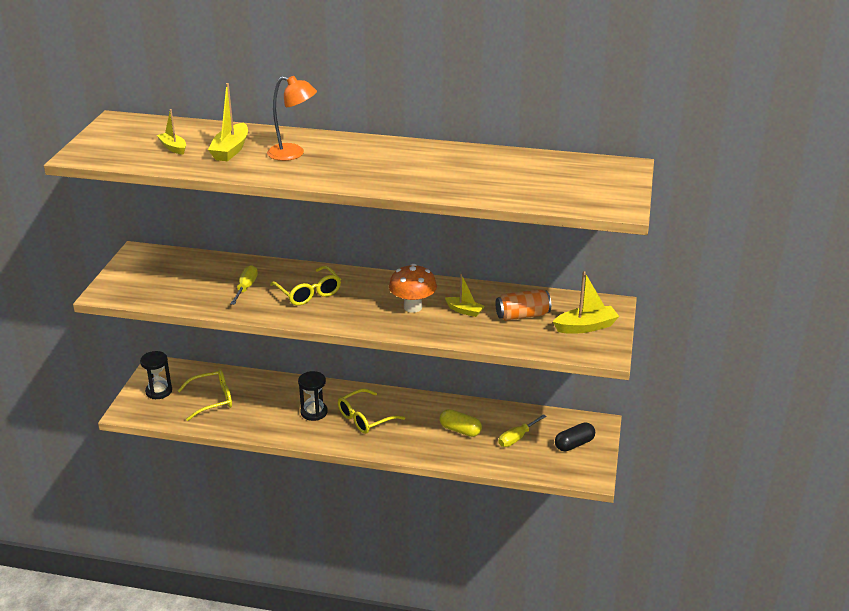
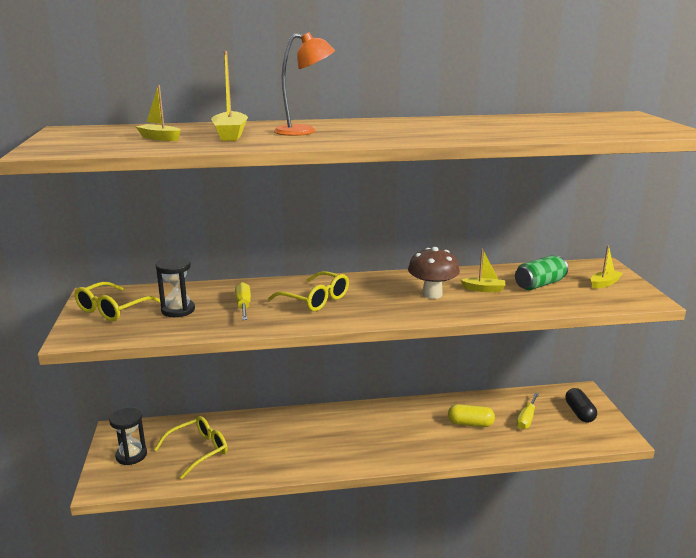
camera: 20 degrees left, 10 degrees down
black hourglass [298,371,328,421] -> black hourglass moved to [155,257,195,317]
yellow glasses [338,389,405,434] -> yellow glasses moved to [74,282,160,322]
orange mushroom [389,264,437,313] -> brown mushroom [408,247,460,299]
orange can [495,289,551,321] -> green can [515,255,568,290]
yellow boat [553,271,619,334] -> yellow boat [591,245,623,289], size x0.64
black capsule [555,422,595,452] -> black capsule turned 45 degrees counterclockwise [565,388,597,423]

